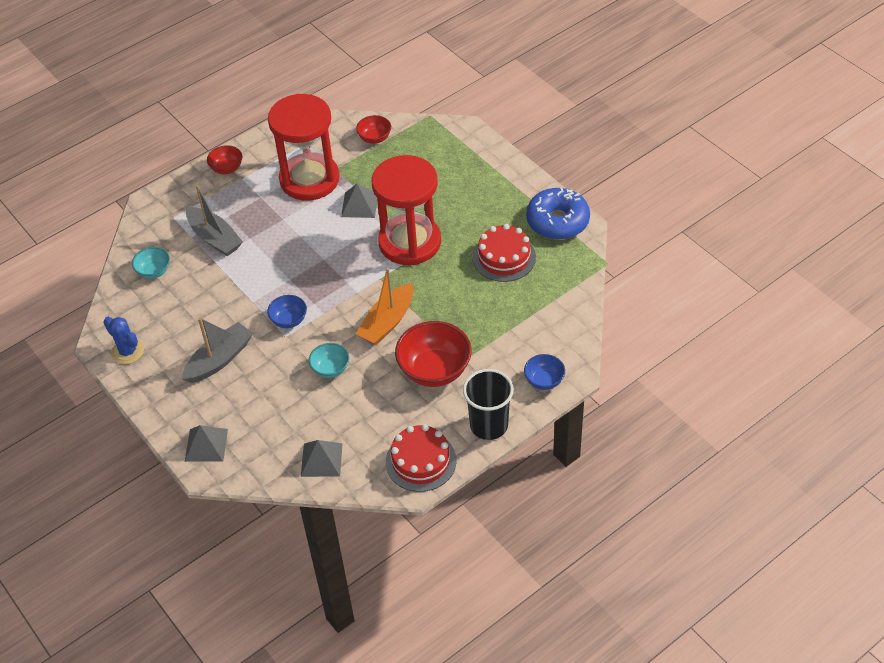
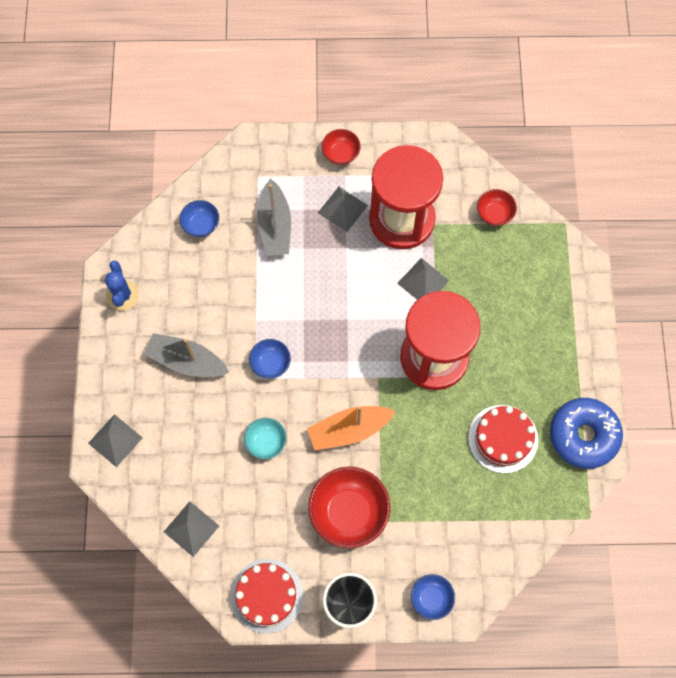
camera: 35 degrees right, 20 degrees up
turquoise bowl [132,247,170,279] -> blue bowl [179,200,219,237]
grey boat [182,318,253,383] -> grey boat turned 150 degrees counterclockwise [144,333,229,377]
none -> grey pyramid [318,187,368,232]

